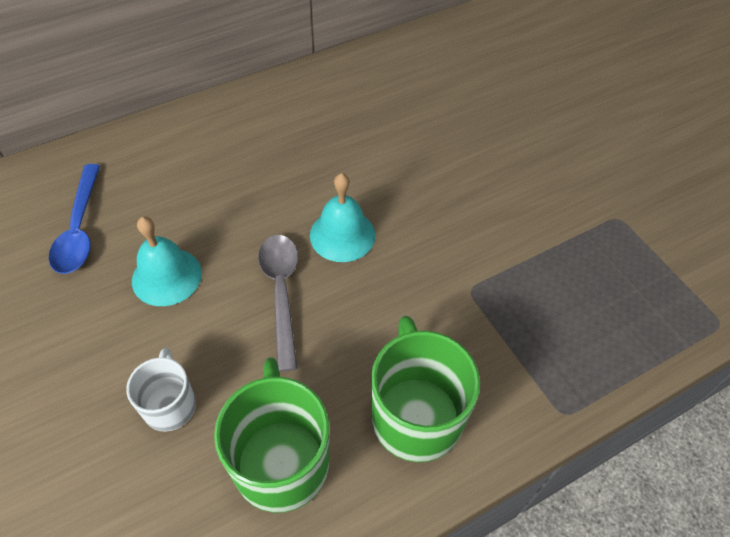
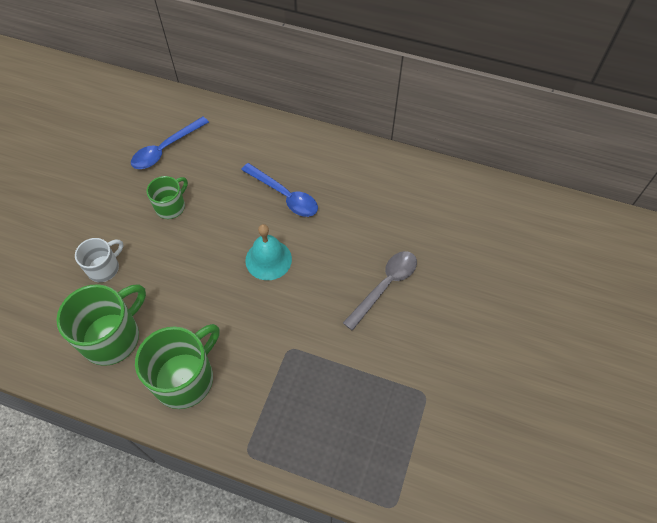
camera: 50 degrees right, 5 degrees up
turquoise bell [132,217,202,306] -> green mug [147,176,188,219]
grey spoon [258,235,298,372] -> grey spoon moved to [343,251,417,331]
none -> blue spoon [241,163,318,217]

